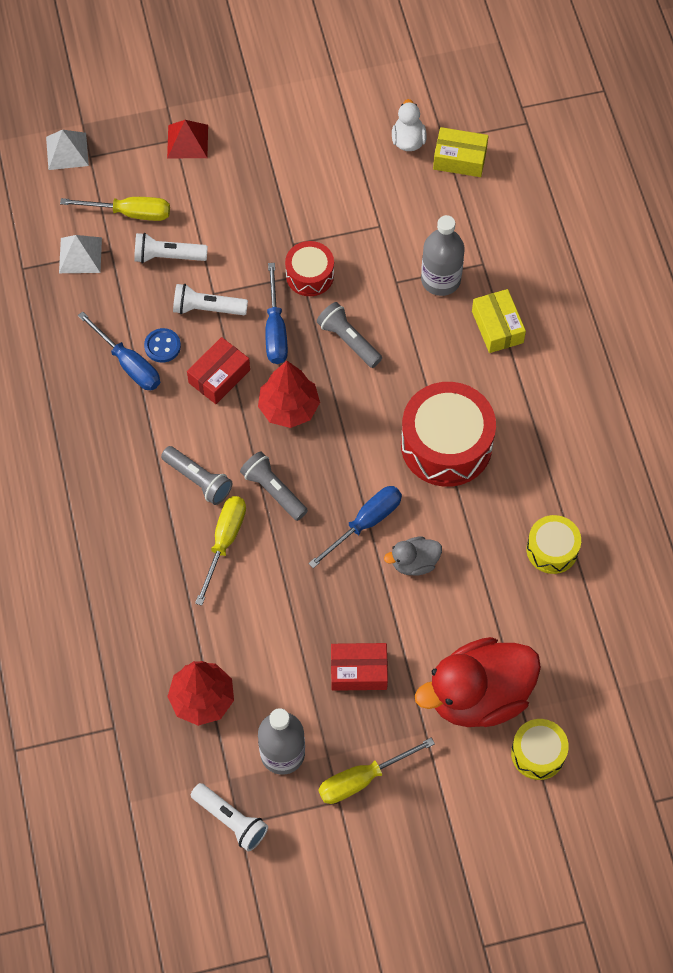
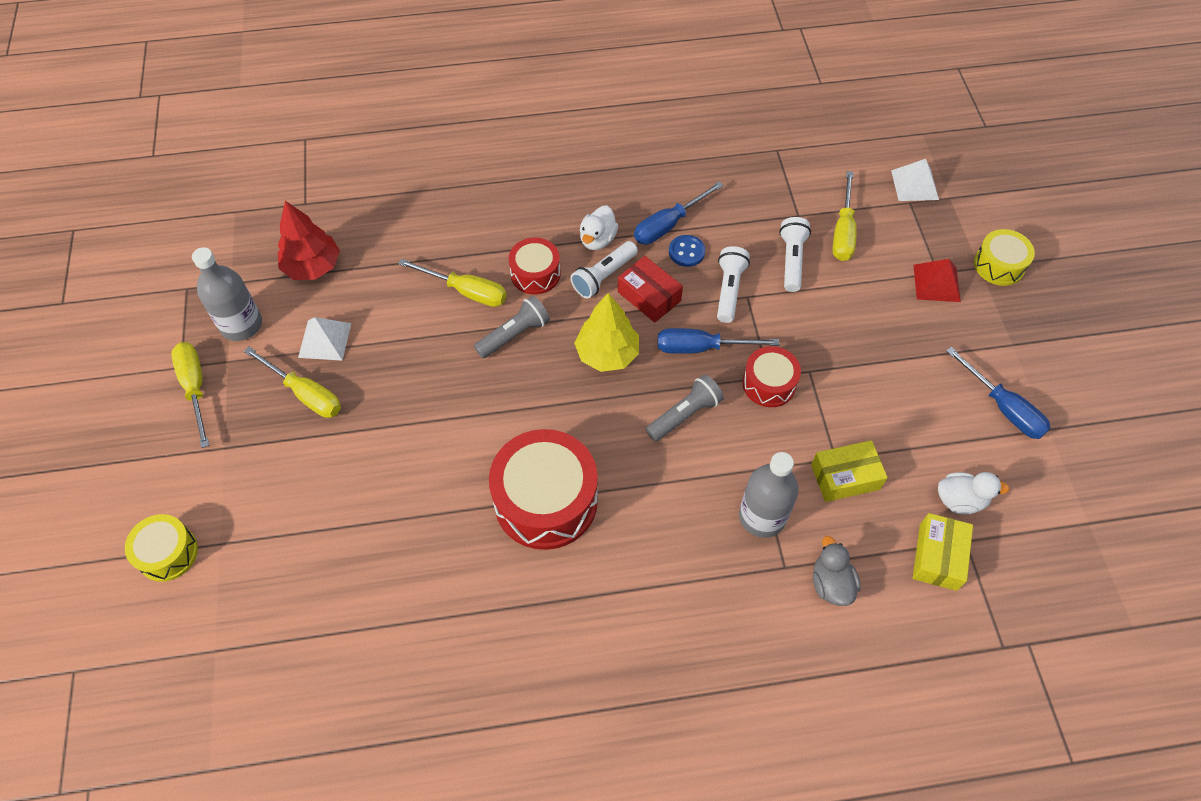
camera: 95 degrees right, 5 degrees down
white pyramid [59,235,102,273] -> white pyramid moved to [298,317,351,361]
grey flashlight [161,446,232,505] -> red drum [509,238,561,294]
white flashlight [191,783,268,851] -> white flashlight moved to [570,241,638,298]
red tree [258,361,320,428] -> yellow tree [574,293,639,372]
blue screwdriver [308,486,402,568] -> blue screwdriver moved to [946,347,1051,439]
red box [331,643,388,691] -> yellow screwdriver [244,347,341,418]
grey duck [384,536,442,576] -> grey duck moved to [813,536,861,606]
red duck [415,637,541,727] -> none
yellow box [472,289,526,353] -> yellow box moved to [811,440,888,502]
yellow drum [526,515,581,574] -> yellow drum moved to [974,229,1035,286]
none -> white duck [580,205,618,250]

